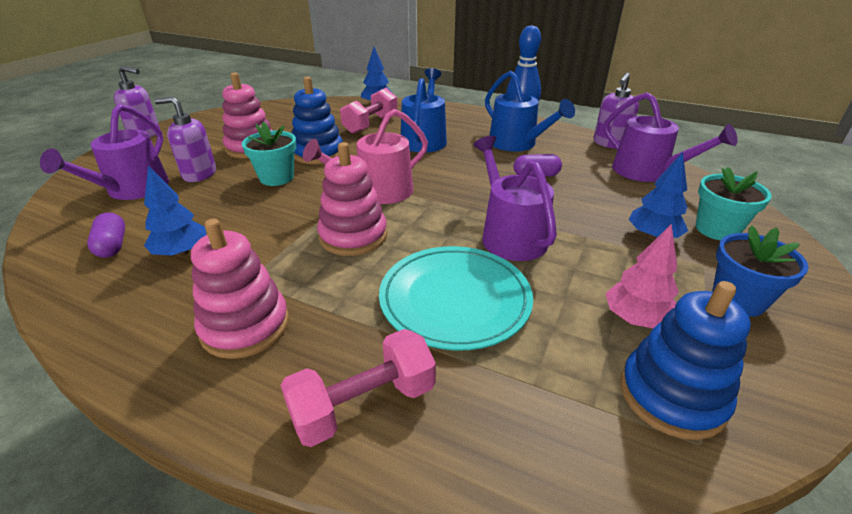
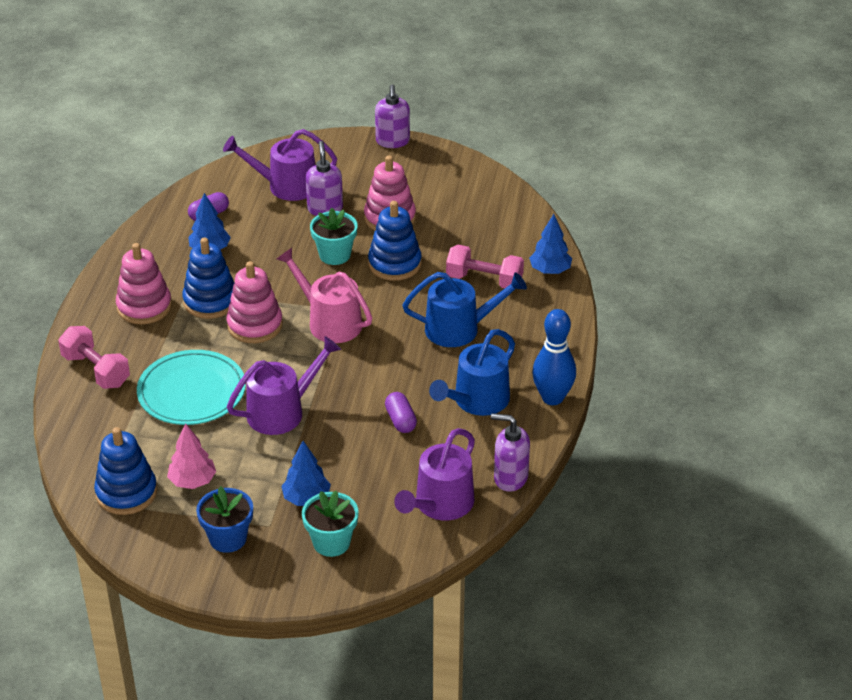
camera: 75 degrees right, 5 degrees up
none -> blue stacking toy [182,237,234,319]

